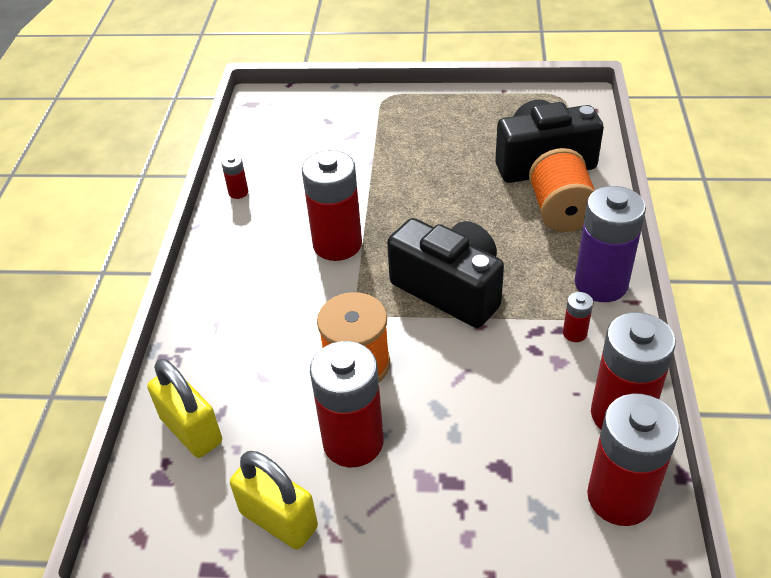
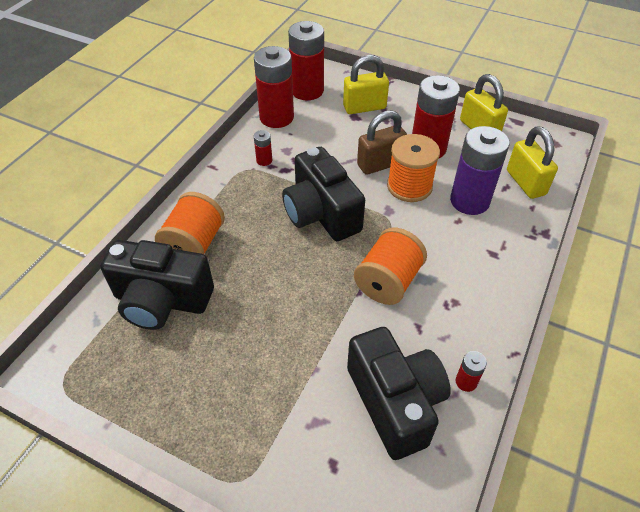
camera: 160 degrees left, 5 degrees up
red battery [302,150,362,261] -> orange spool [354,228,427,305]
purple battery [575,186,646,302] -> purple battery moved to [450,126,509,215]
none -> yellow padlock [343,55,389,114]
none -> black camera [347,327,451,460]
none -> brown padlock [357,110,407,175]

